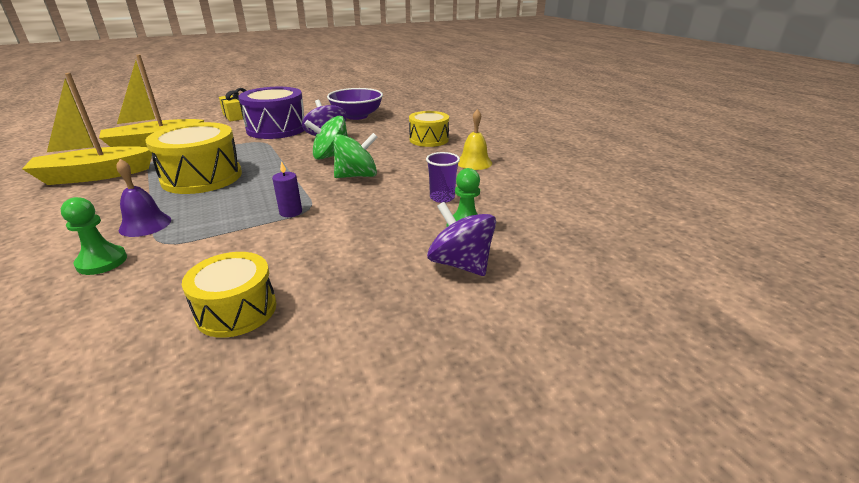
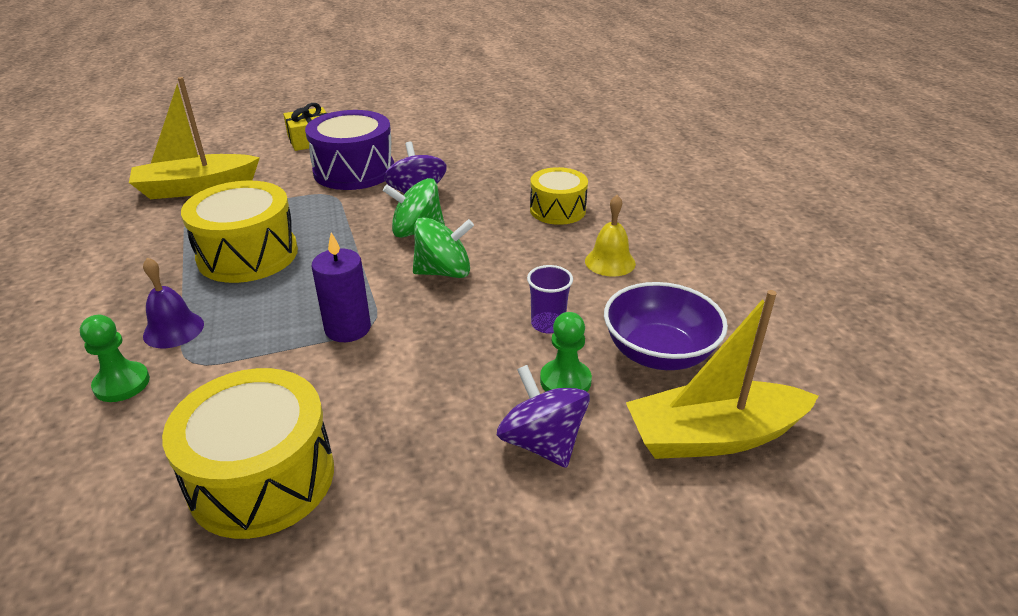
camera: 10 degrees right, 5 degrees up
yellow boat [22,73,152,185] -> yellow boat moved to [626,290,818,459]
yellow drum [182,252,277,338] -> yellow drum [162,368,334,539], size x1.57
purple candle [272,161,302,217] -> purple candle [312,232,371,342], size x1.59
purple bowl [327,88,383,120] -> purple bowl moved to [604,282,728,370]

